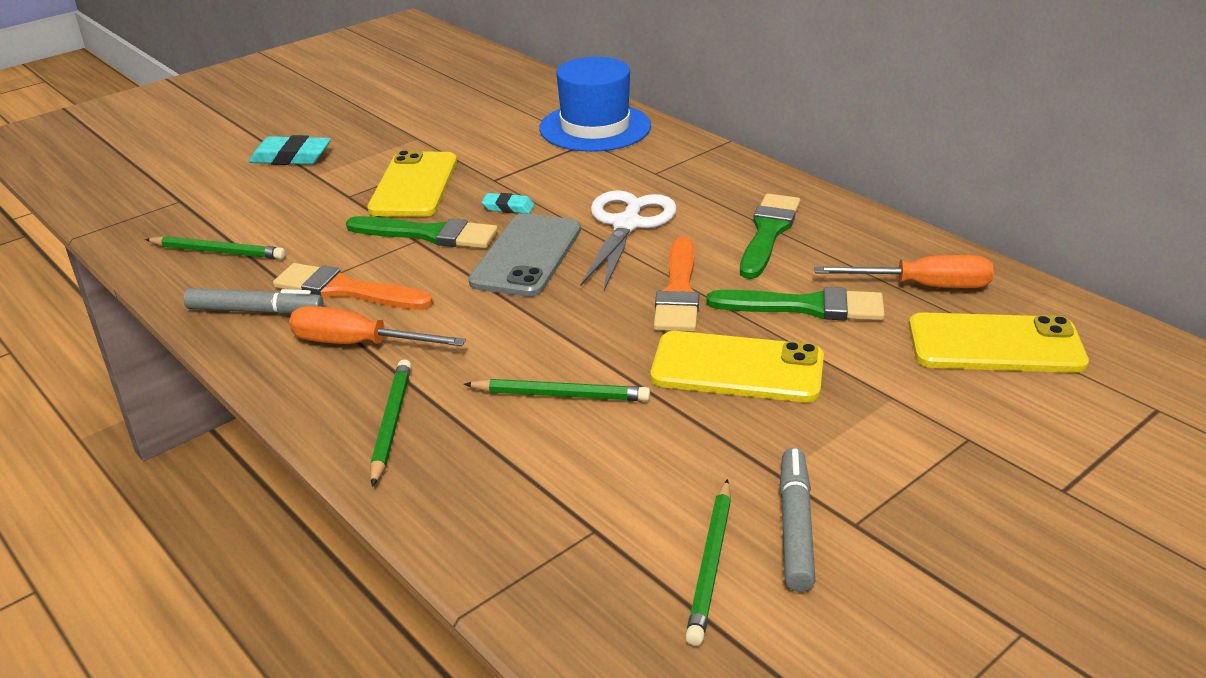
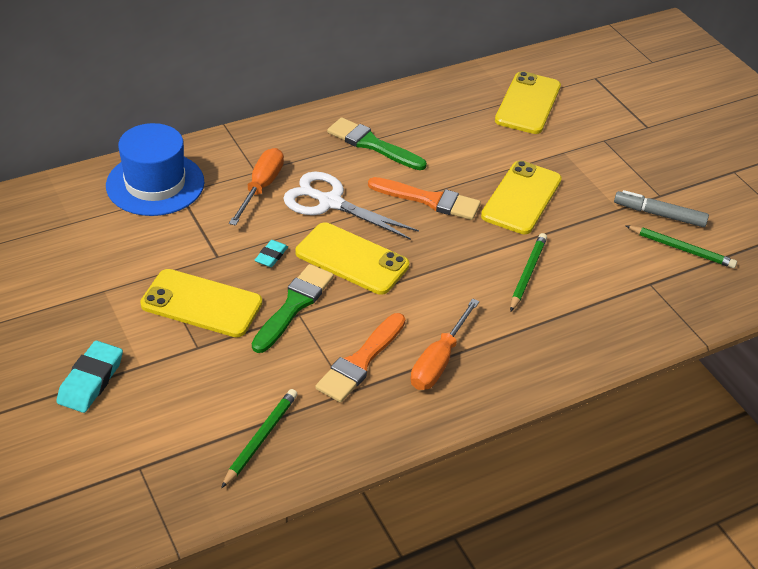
camera: 80 degrees left, 10 degrees up
grey marker [184,288,324,315] -> none
green pencil [370,359,411,487] -> none
grey phone [468,213,581,297] -> yellow phone [296,222,409,295]
green brush [706,287,885,321] -> none
orange screwdriver [814,255,994,288] -> orange screwdriver moved to [229,148,284,226]

